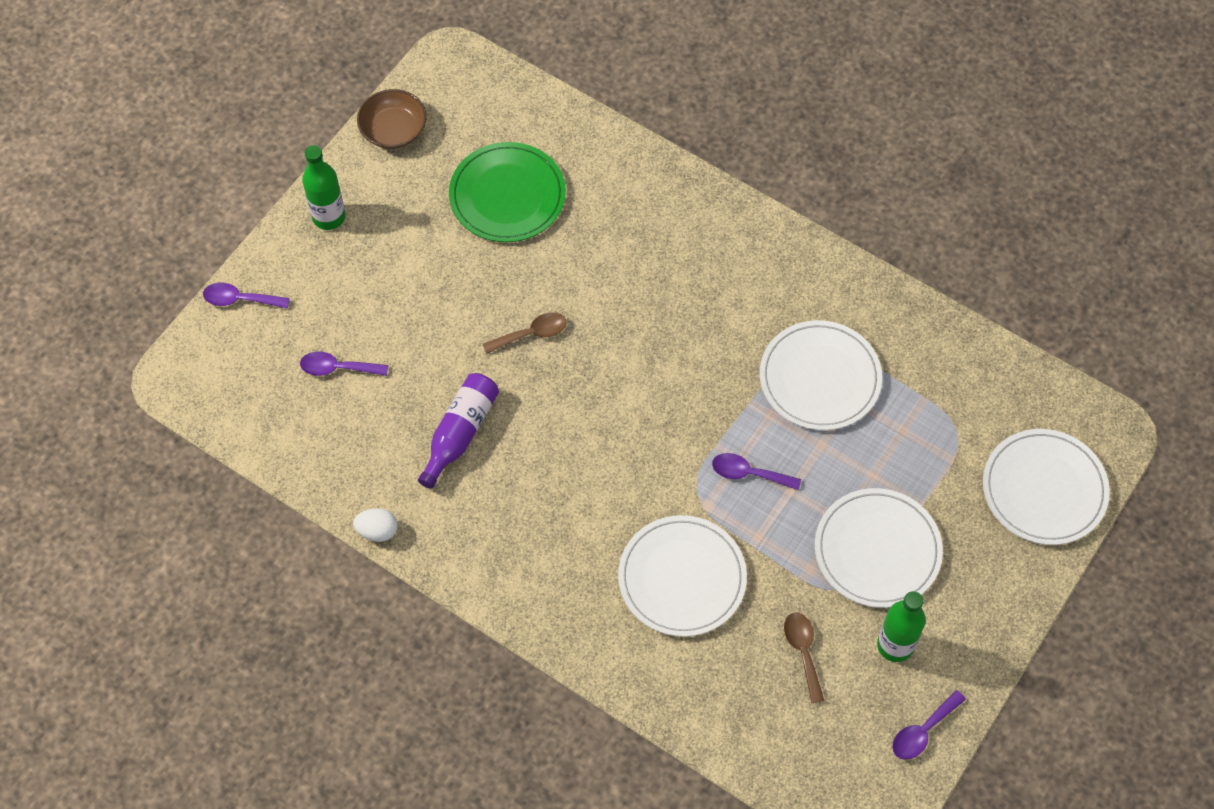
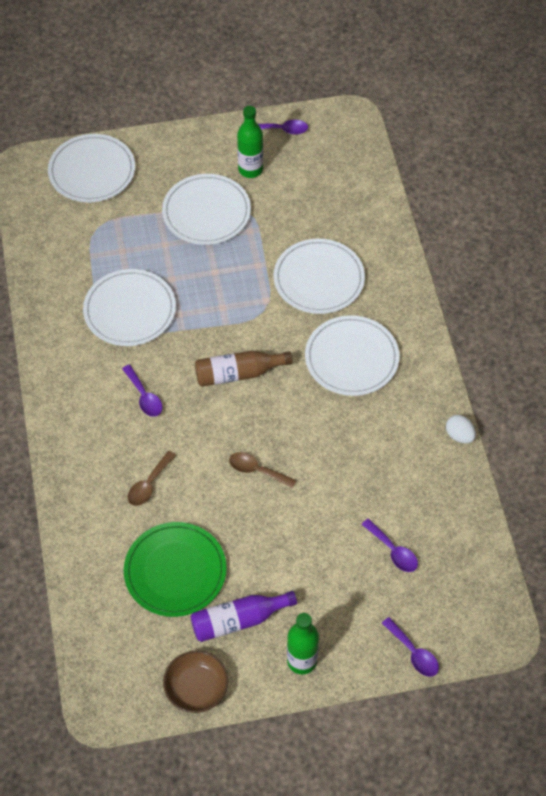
camera: 135 degrees left, 5 degrees down
purple bottle [418,373,499,489] -> purple bottle moved to [191,591,297,642]
purple spoon [712,453,801,490] -> purple spoon moved to [122,365,163,417]
brown spoon [784,613,824,703] -> brown spoon moved to [128,451,176,506]
none -> brown bottle [195,351,293,387]
none -> white plate [305,315,399,396]

